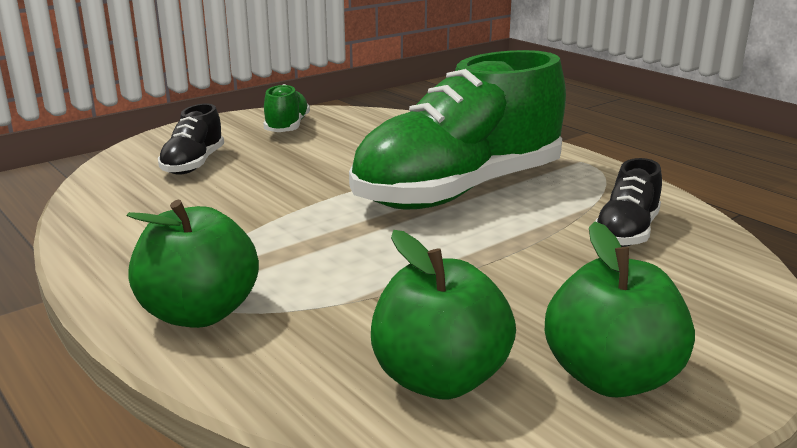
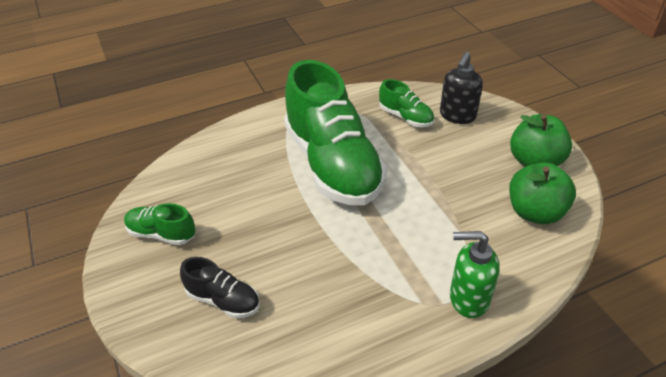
camera: 75 degrees left, 20 degrees up
green apple [127,200,259,328] -> green soap dispenser [450,231,500,318]
black shoe [595,158,662,247] -> green shoe [379,79,434,127]
none -> black soap dispenser [440,52,483,124]

